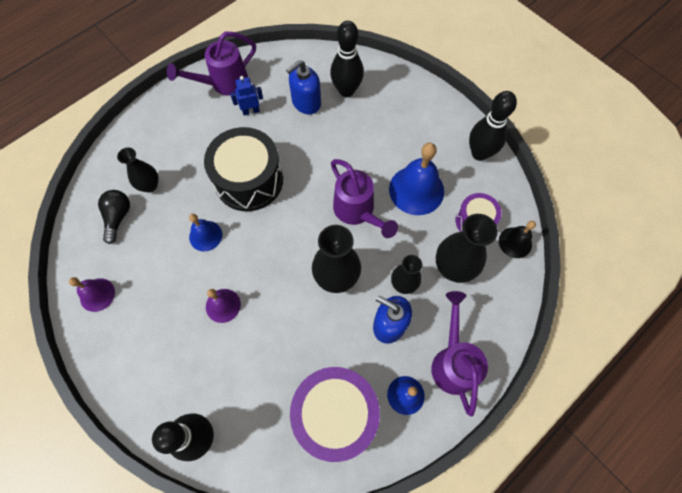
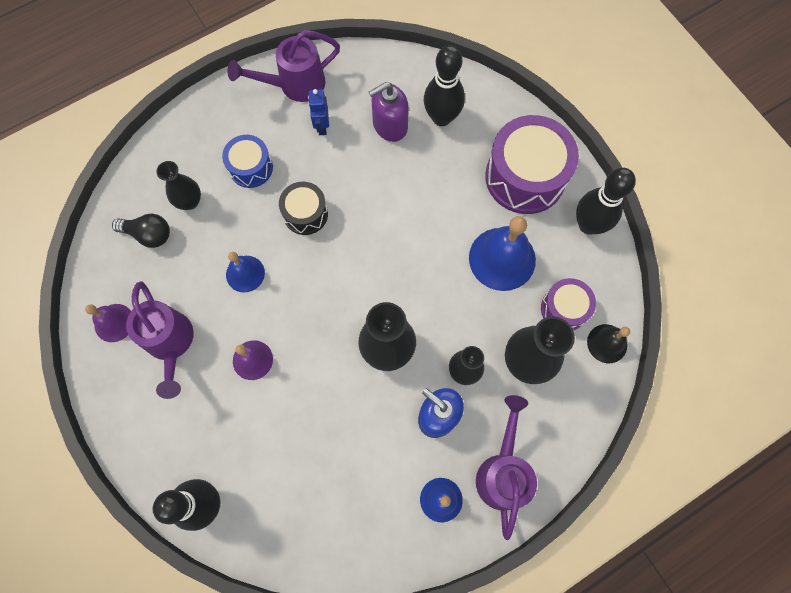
camera: 10 degrees right, 5 degrees up
black light bulb [98,190,130,244] -> black light bulb turned 90 degrees clockwise [112,213,170,248]
black drum [204,127,283,211] -> black drum [279,182,328,235], size x0.55
blue robot [230,76,263,115] -> blue robot turned 90 degrees counterclockwise [308,89,329,135]
blue soap dispenser [286,60,321,114] -> purple soap dispenser [369,82,409,142]
purple drum [290,367,380,462] -> purple drum moved to [485,115,579,214]
purple watering can [331,159,398,238] -> purple watering can moved to [126,281,194,399]
none -> blue drum [222,135,273,188]

